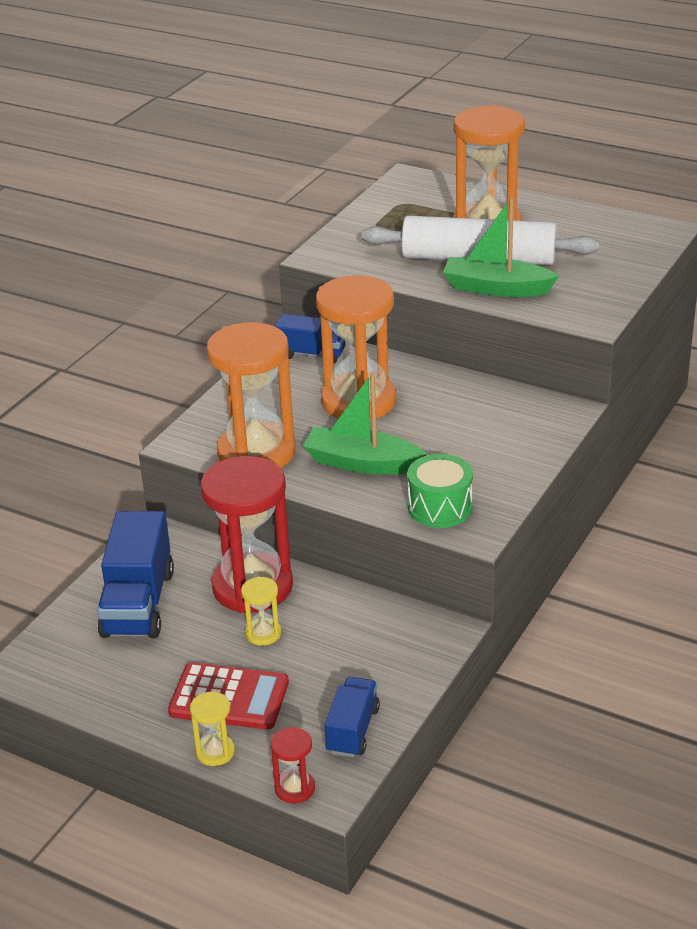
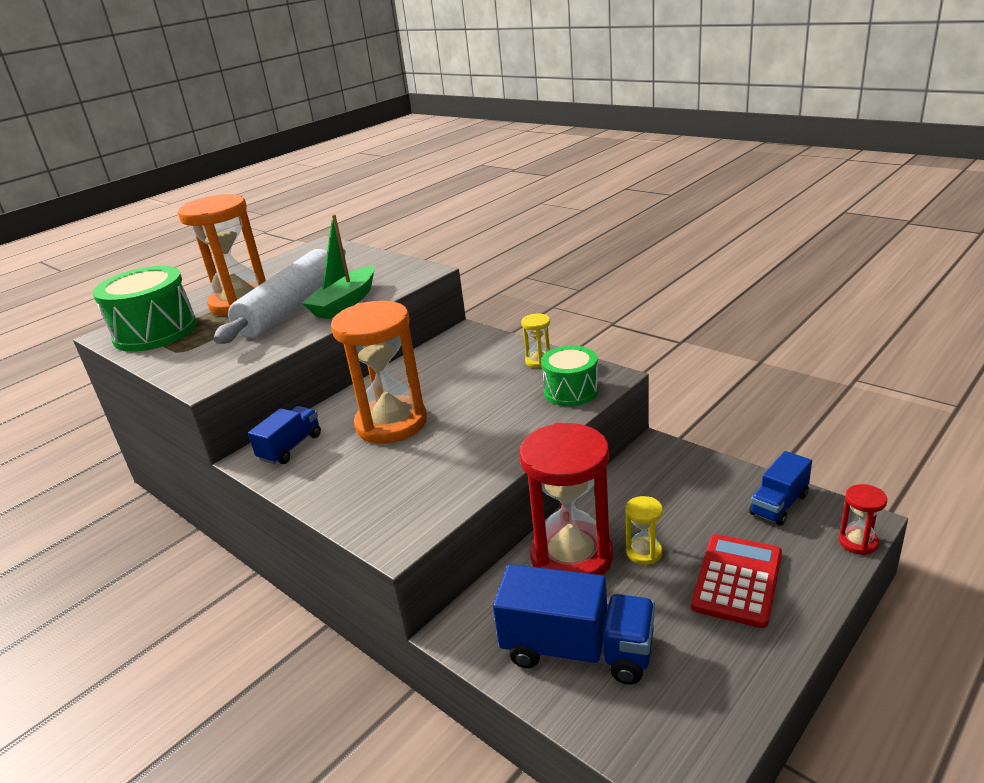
camera: 75 degrees left, 5 degrees down
yellow hourglass [190,691,235,766] -> yellow hourglass moved to [521,314,550,368]
orange hourglass [207,322,295,468] -> none
green boat [303,372,427,474] -> none
blue truck [324,677,380,757] -> blue truck turned 75 degrees counterclockwise [749,451,812,526]
none -> green drum [93,266,197,352]

